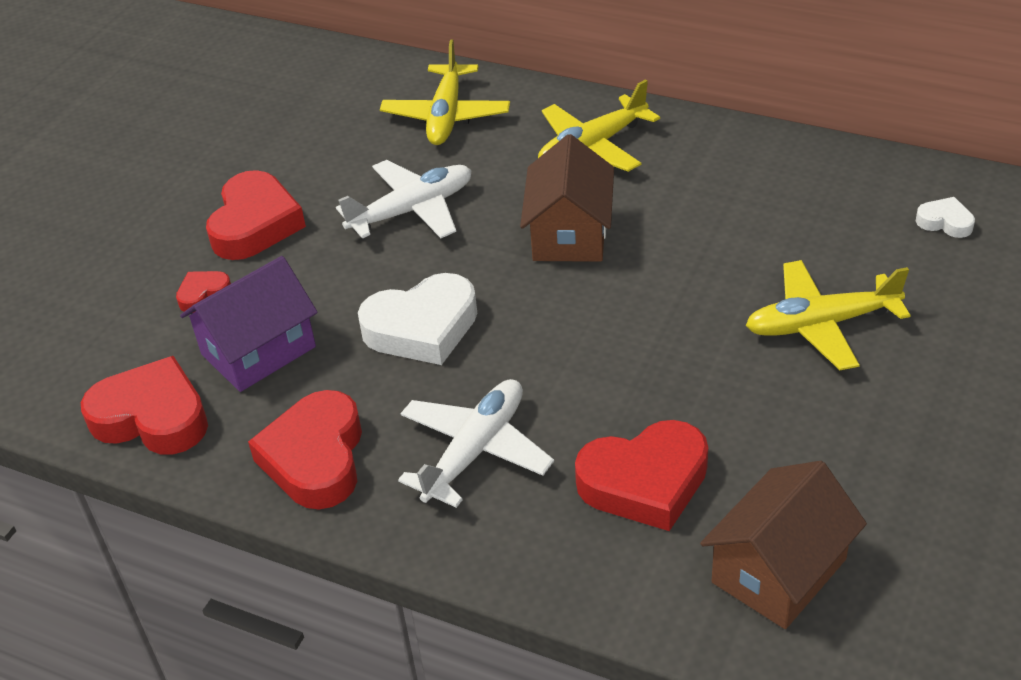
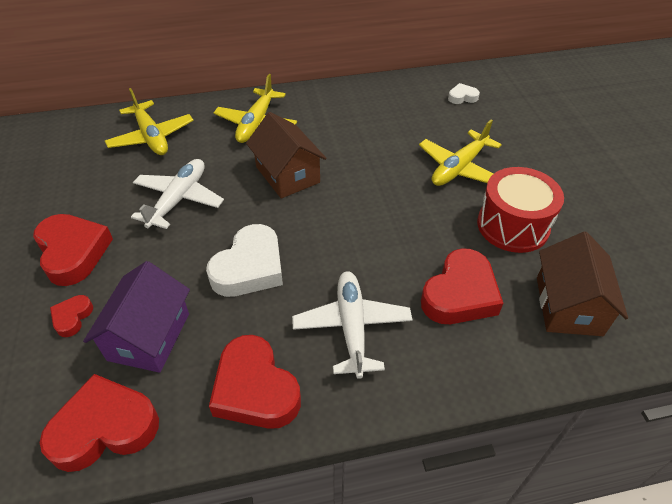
camera: 40 degrees left, 5 degrees up
none -> red drum [477,167,564,253]

